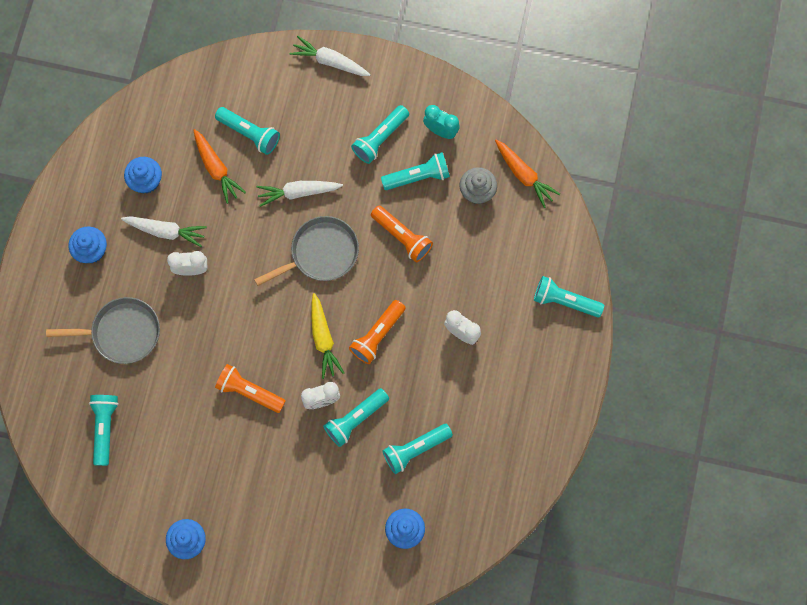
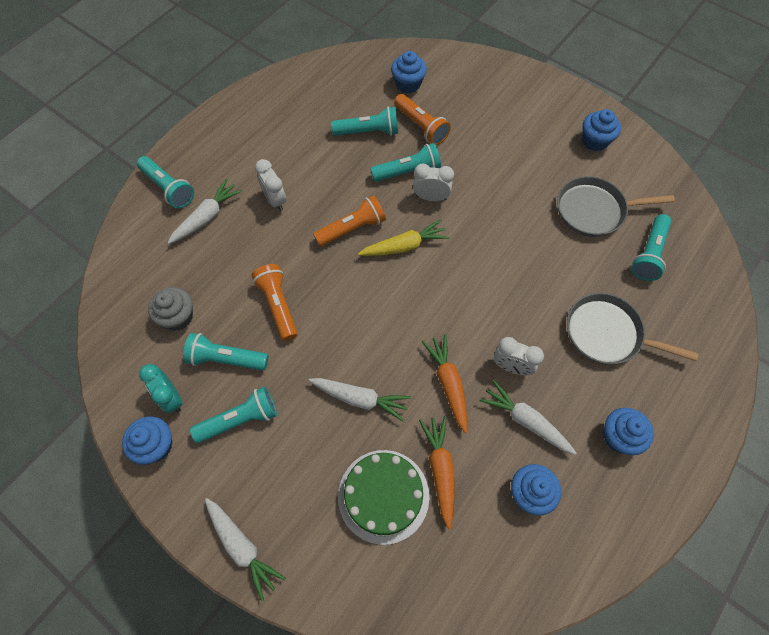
camera: 155 degrees left, 10 degrees down
turquoise flashlight [215,107,280,155] -> green cake [338,450,429,545]
orange flashlight [215,364,286,413] -> orange flashlight moved to [394,94,451,145]
grey pan [254,216,359,286] -> grey pan moved to [557,176,675,237]
yellow carrot [311,293,344,379] -> yellow carrot turned 60 degrees clockwise [358,219,450,256]
orange carrot [495,139,560,208] -> orange carrot moved to [422,334,467,433]
none -> blue cupcake [122,417,173,465]
none -> white carrot [168,179,242,244]

